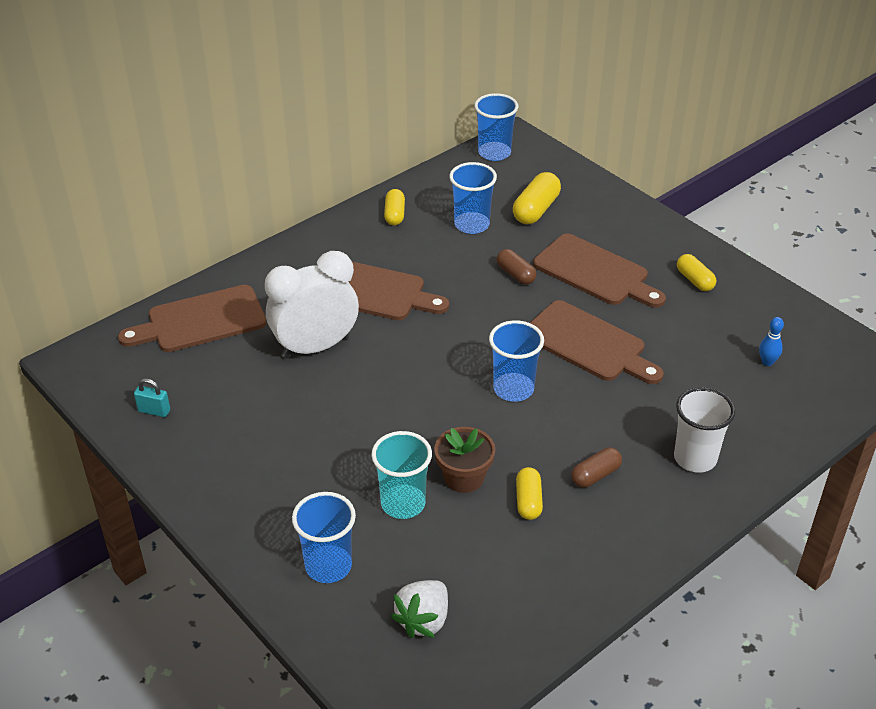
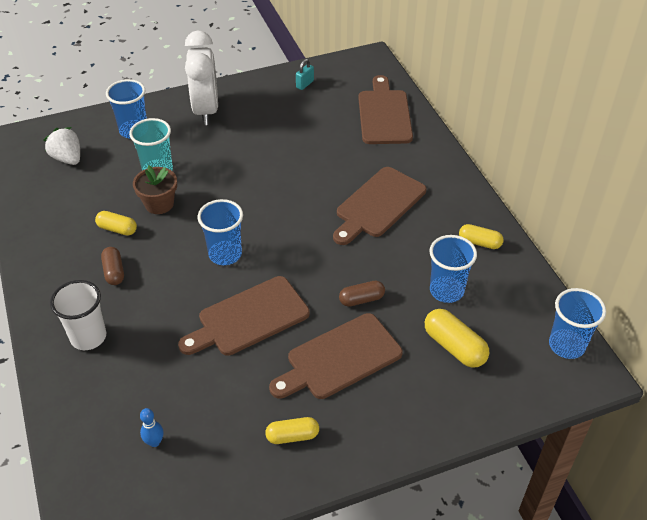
camera: 110 degrees right, 5 degrees up
white clock [265,251,359,359] -> white clock moved to [185,30,218,125]

